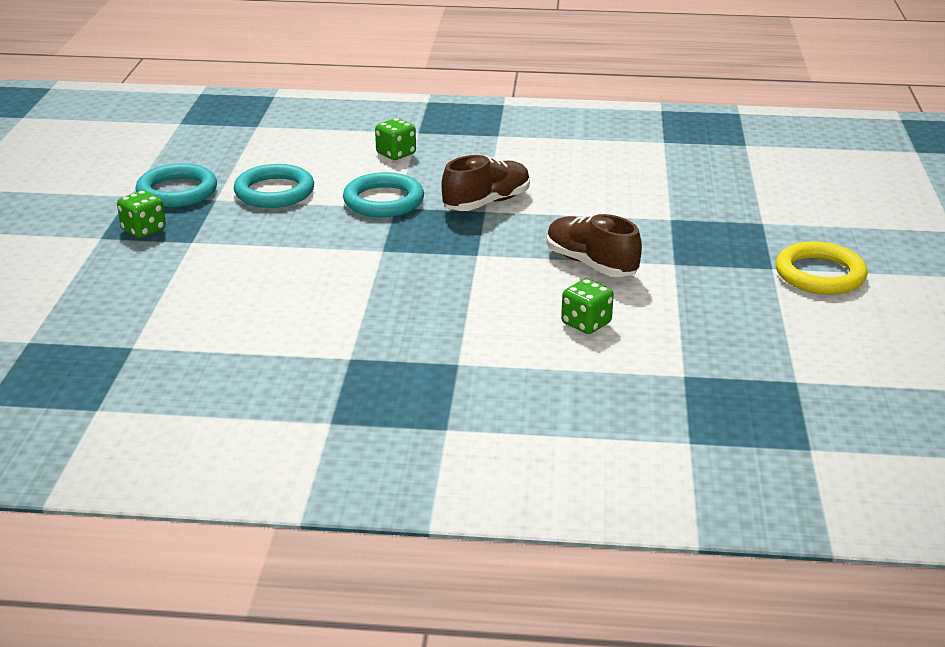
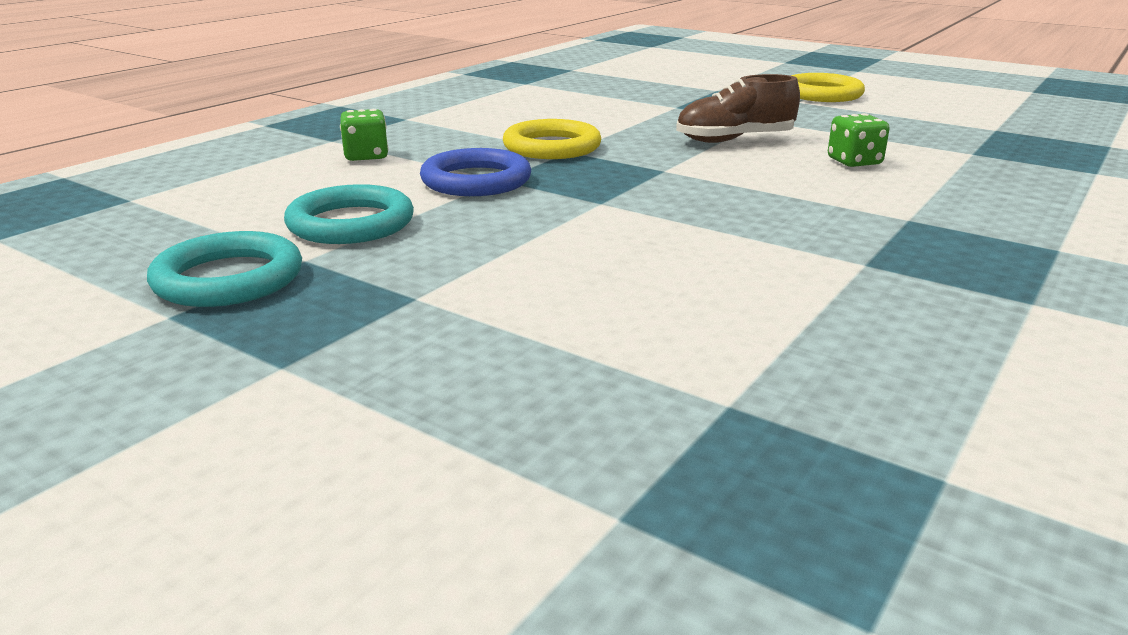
camera: 60 degrees left, 5 degrees down
green dice [117,190,166,238] -> none
turquoise ring [343,172,424,217] -> blue ring [420,148,531,196]
brown shoe [442,155,530,211] -> yellow ring [503,119,601,159]

